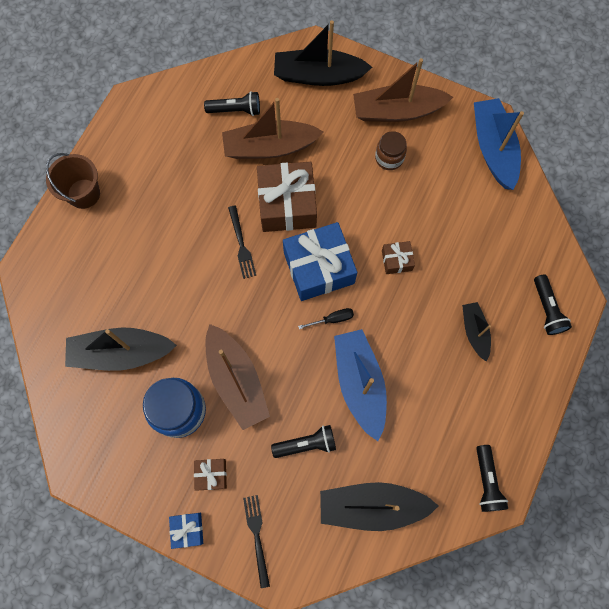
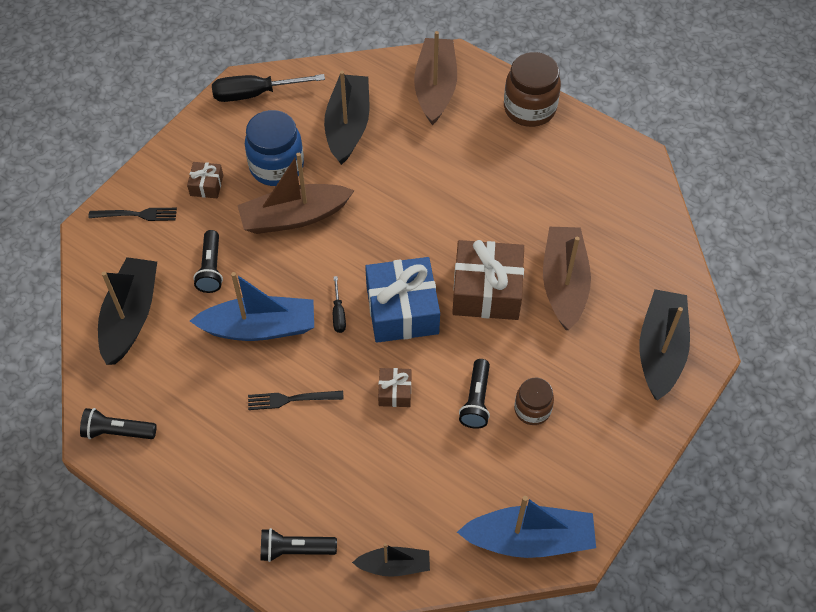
camera: 100 degrees right, 15 degrees down
brown bucket [46,153,100,209] -> brown jar [504,52,561,127]
blue gift [169,513,203,549] -> none
black flashlight [204,91,260,116] -> black flashlight moved to [459,359,490,429]
black fork [228,206,256,279] -> black fork moved to [248,391,344,410]
brown boat [353,58,453,122] -> brown boat moved to [414,31,457,125]
black boat [462,302,491,362] -> black boat moved to [352,543,430,577]
none -> black screwdriver [212,74,325,102]

